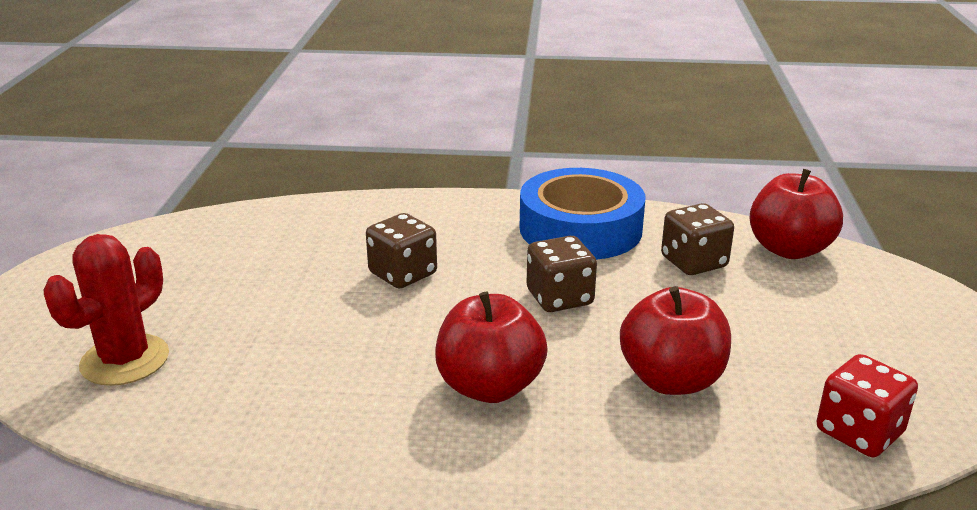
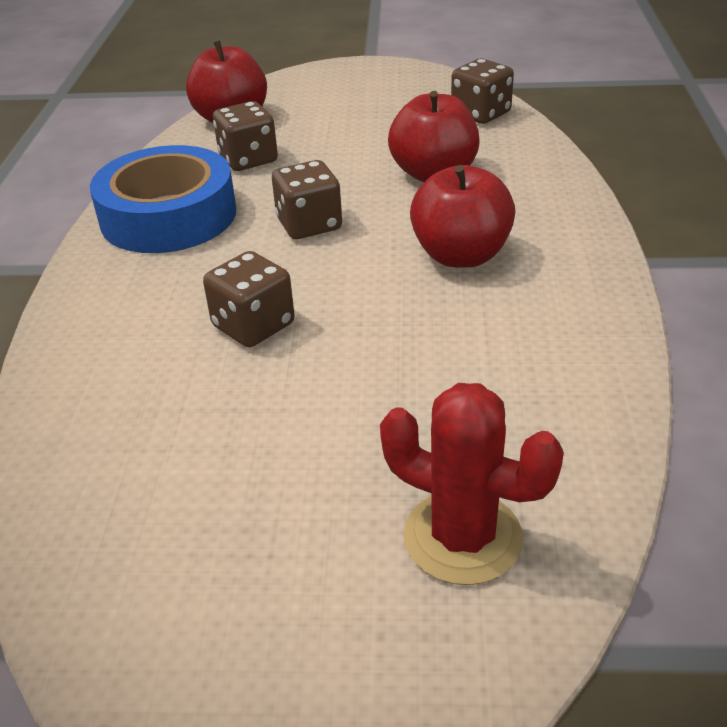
camera: 90 degrees left, 10 degrees up
red dice [817,354,918,457] -> brown dice [451,59,514,124]

